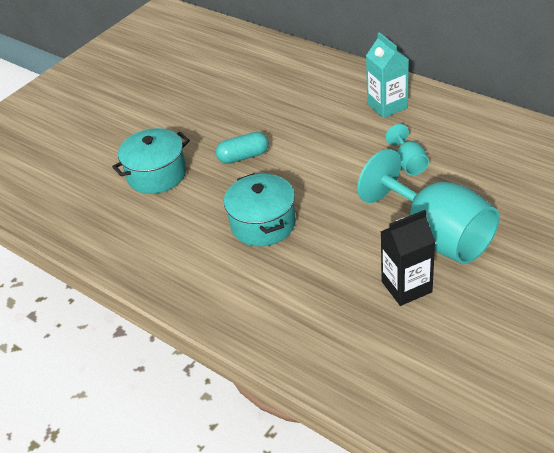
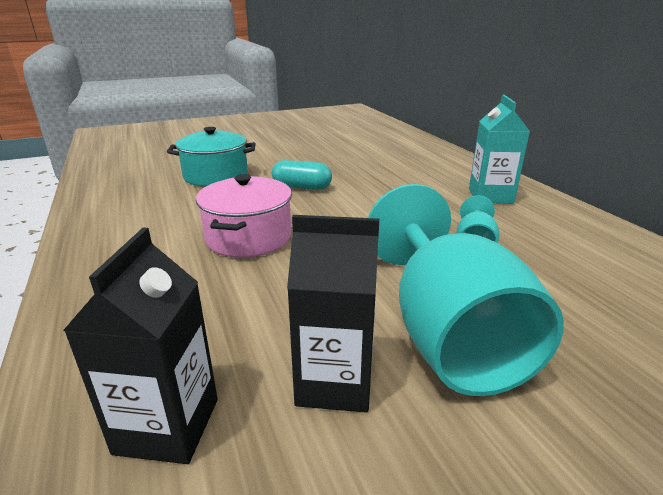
camera: 25 degrees right, 15 degrees down
turquoise pot [224,173,296,246] -> pink pot [196,174,292,258]
none -> black carton [63,227,218,464]

